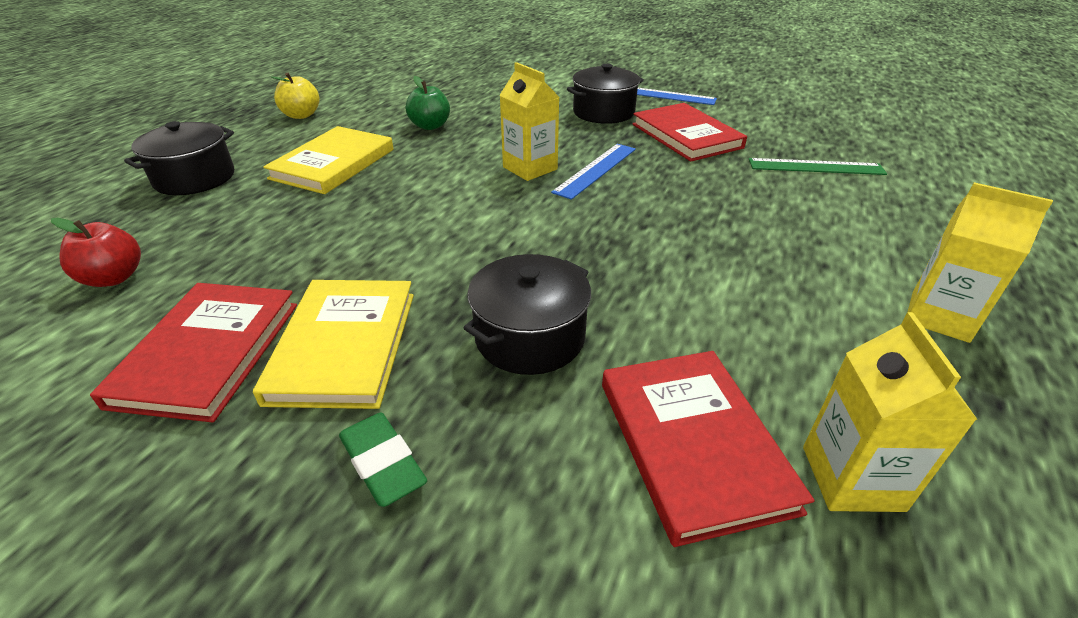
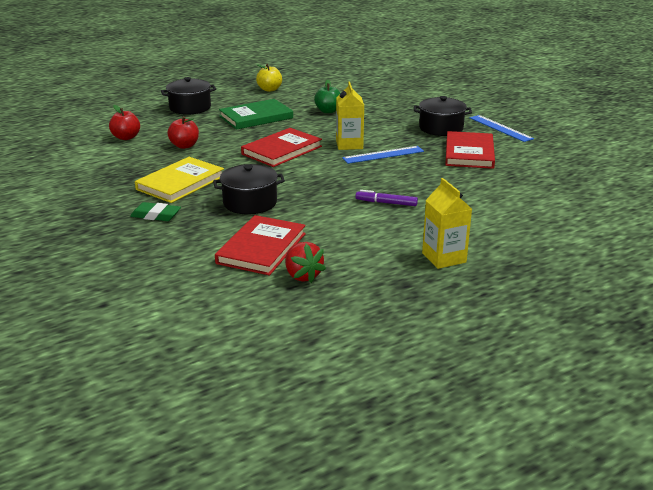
camera: 35 degrees right, 10 degrees down
red book [90,283,297,422] -> red book moved to [241,128,322,167]
yellow book [263,126,393,194] -> green book [219,99,293,130]
green eraser [339,413,427,507] -> green eraser turned 75 degrees counterclockwise [130,202,181,221]
green ruler [749,158,887,175] -> none
yellow carton [803,312,978,512] -> red strawberry [285,242,326,283]
none -> red apple [167,116,199,149]
none -> purple marker [355,190,418,206]

